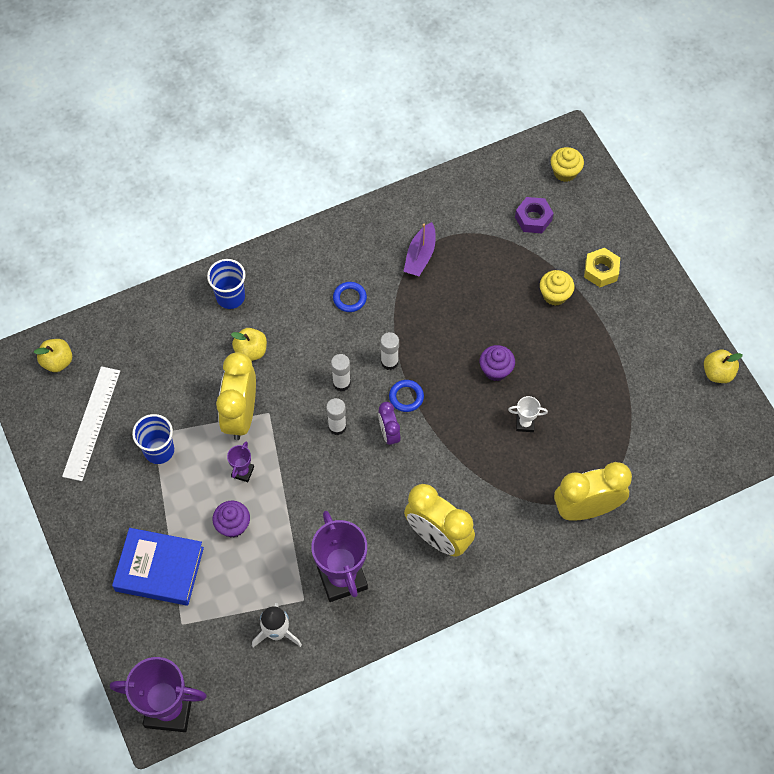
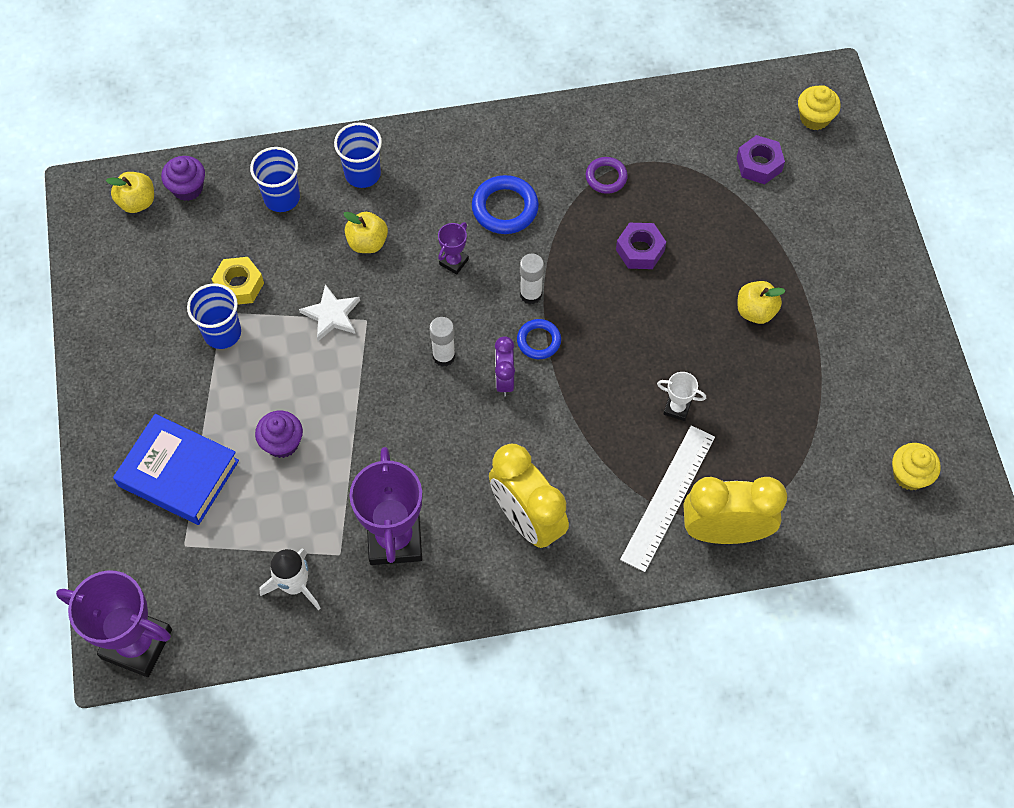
camera: 15 degrees right, 0 degrees up
white ruler [62,366,120,481] -> white ruler moved to [620,425,715,572]
yellow clock [216,352,256,440] -> white star [299,284,360,341]
purple trophy [227,442,254,482] -> purple trophy moved to [438,222,469,275]
white glue stick [331,354,351,391] -> none
blue ring [333,282,367,312] -> blue ring [472,175,539,234], size x1.57
purple boat [403,222,436,276] -> purple ring [586,157,628,194]
purple cupcake [480,345,515,381] -> purple cupcake moved to [161,156,205,201]
yellow cupcake [540,270,574,306] -> yellow cupcake moved to [892,443,941,491]
yellow nut [584,248,620,287] -> yellow nut moved to [212,257,264,305]
yellow apple [704,350,743,383] -> yellow apple moved to [737,281,785,324]
none -> blue cup [250,147,300,212]
none -> purple nut [616,223,666,269]

